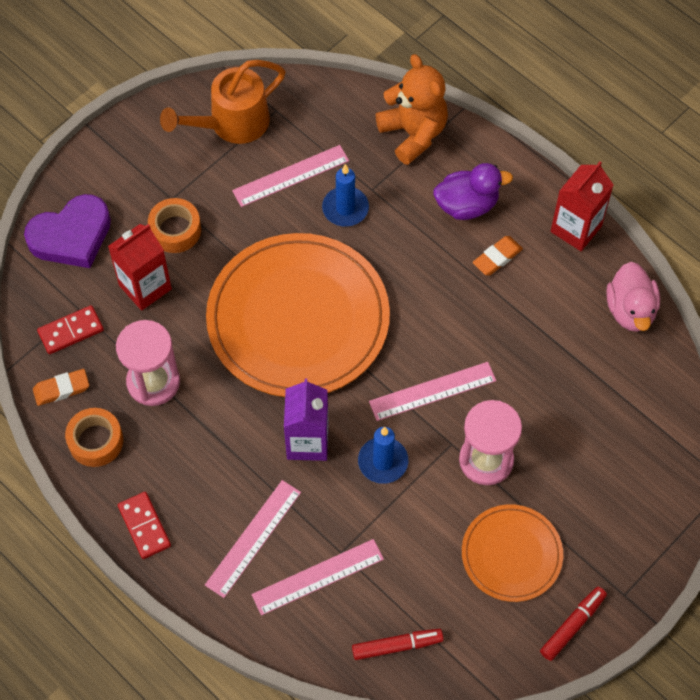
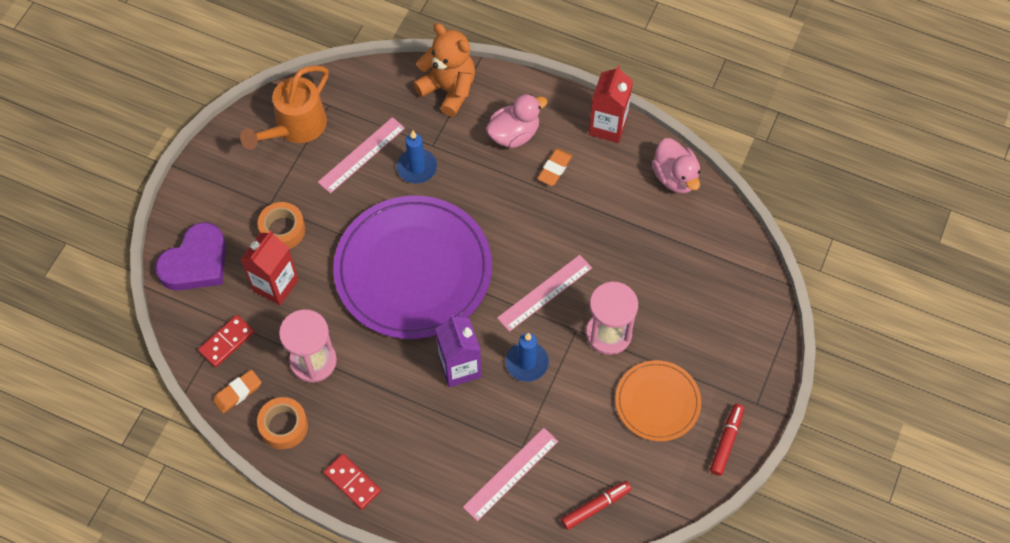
camera: 20 degrees left, 0 degrees up
pink ruler [205,480,301,598] -> none
orange plate [206,233,390,397] -> purple plate [333,196,492,339]
purple duck [433,163,513,220] -> pink duck [486,94,547,148]

